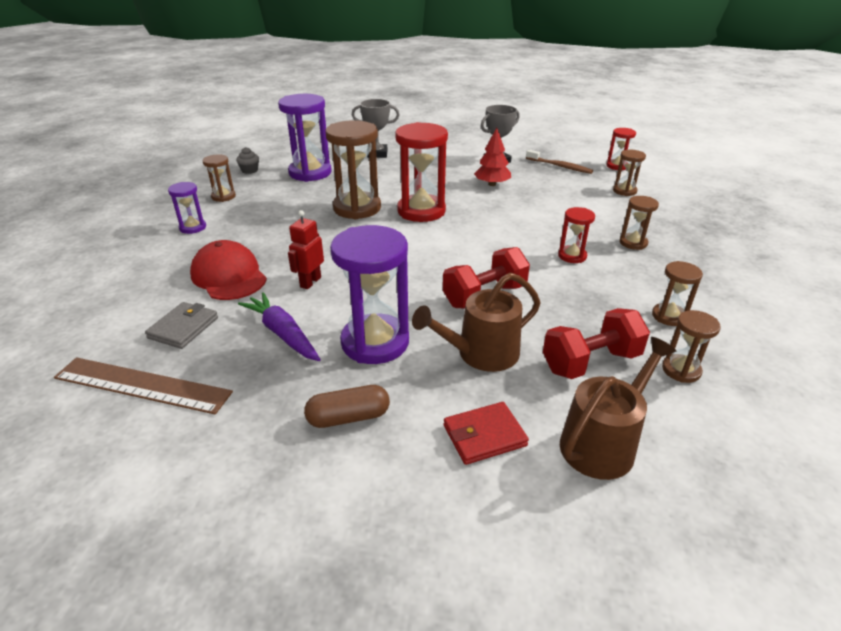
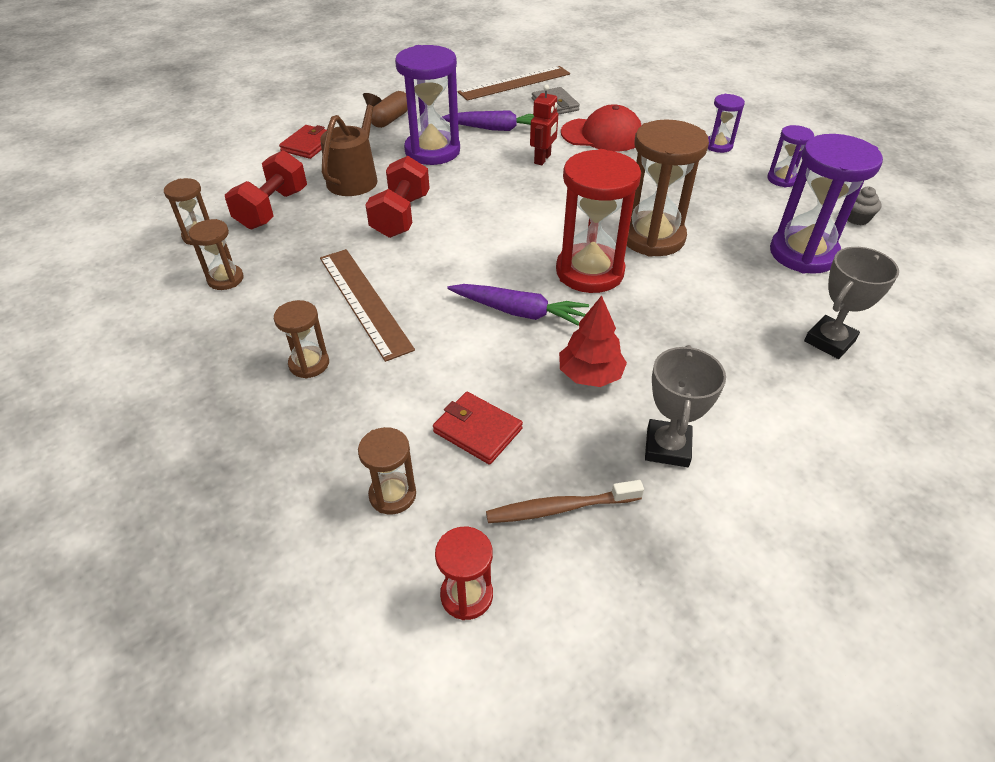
camera: 135 degrees right, 10 degrees up
brown hourglass [203,154,236,202] -> purple hourglass [767,125,814,187]
red robot [288,210,324,289] -> red robot turned 45 degrees clockwise [530,84,558,165]
red hourglass [558,207,595,263] -> brown ruler [320,249,415,362]
brown watering can [560,337,676,480] -> none
none -> red wallet [433,392,523,465]
none -> purple carrot [447,284,589,326]

